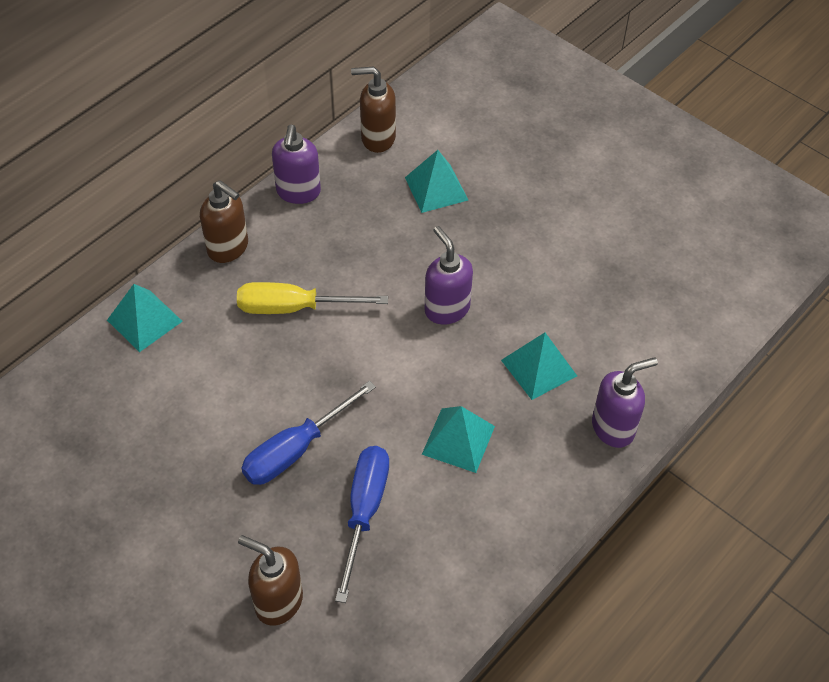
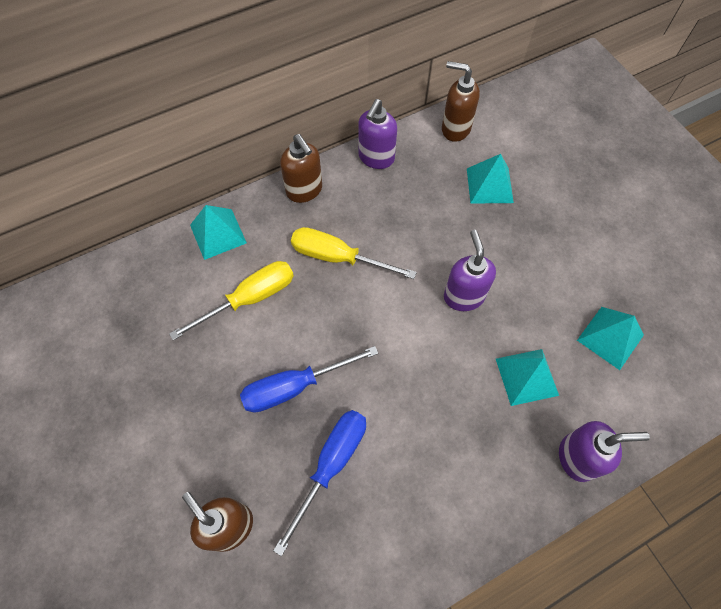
camera: 20 degrees right, 10 degrees up
turquoise pyramid [422,406,495,473] -> turquoise pyramid moved to [577,307,644,370]
none -> yellow screwdriver [169,261,294,340]

